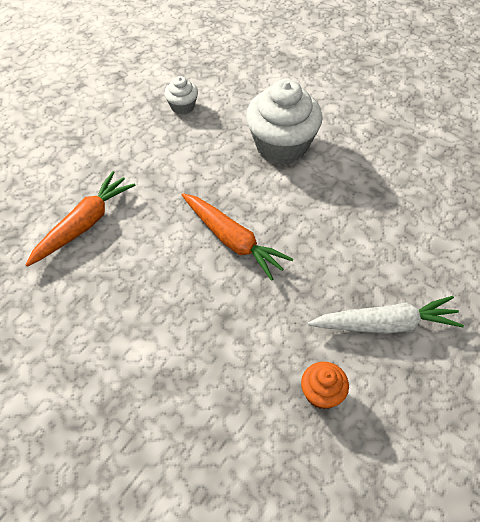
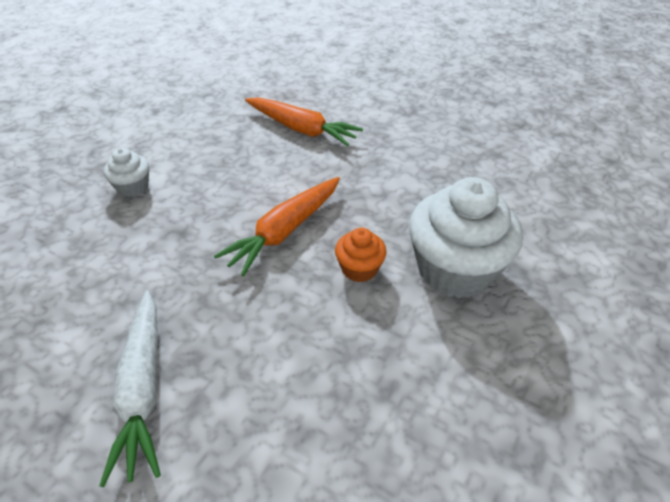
camera: 85 degrees right, 10 degrees down
white cupcake [164,76,198,115] -> white cupcake moved to [104,148,149,197]
orange cupcake [301,362,349,409] -> orange cupcake moved to [335,228,387,282]

